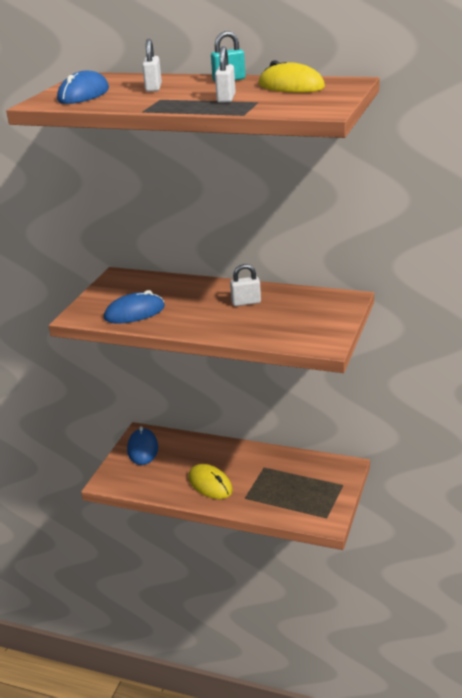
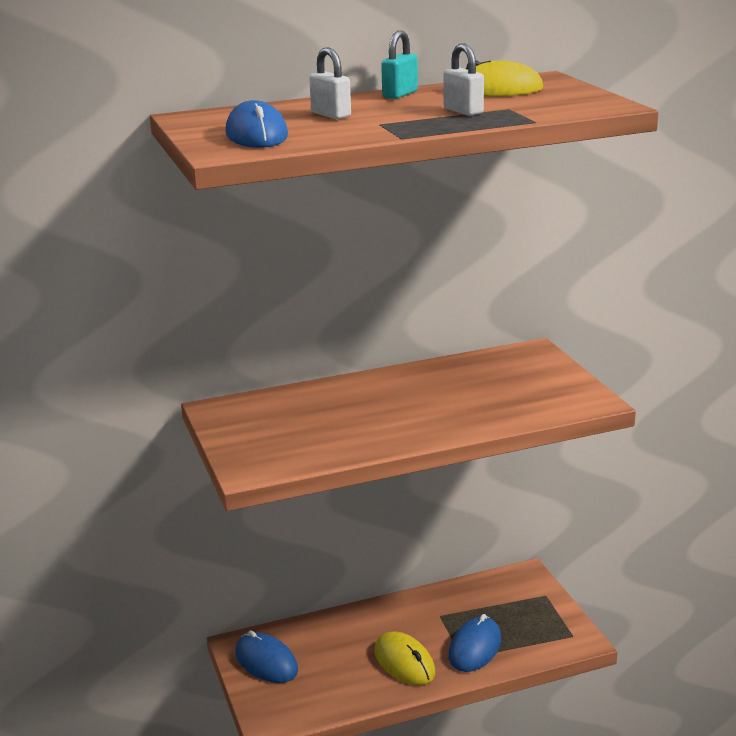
camera: 40 degrees left, 5 degrees down
blue mouse [104,290,165,324] -> blue mouse moved to [448,614,501,672]
yellow mouse [189,464,233,499] -> yellow mouse turned 45 degrees clockwise [374,632,435,685]
white padlock [230,264,261,306] -> none

